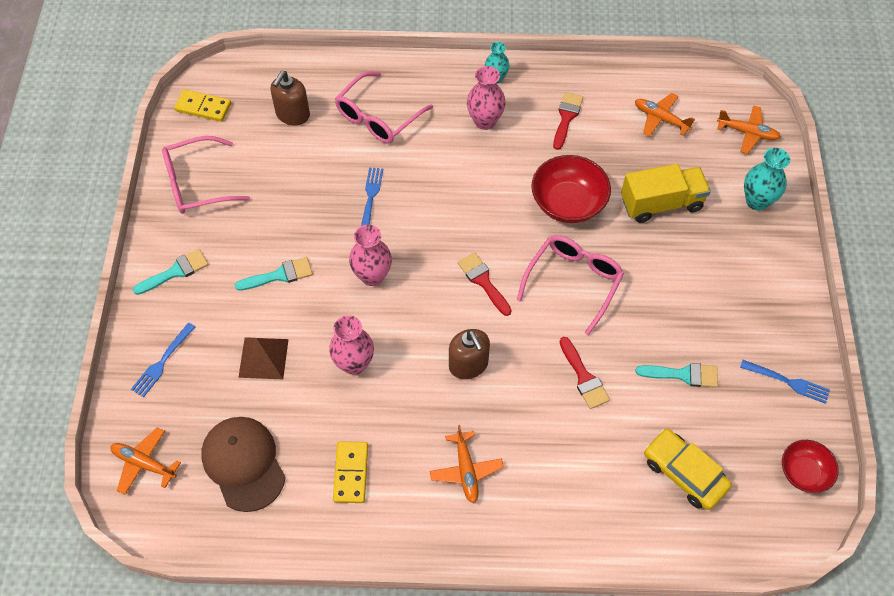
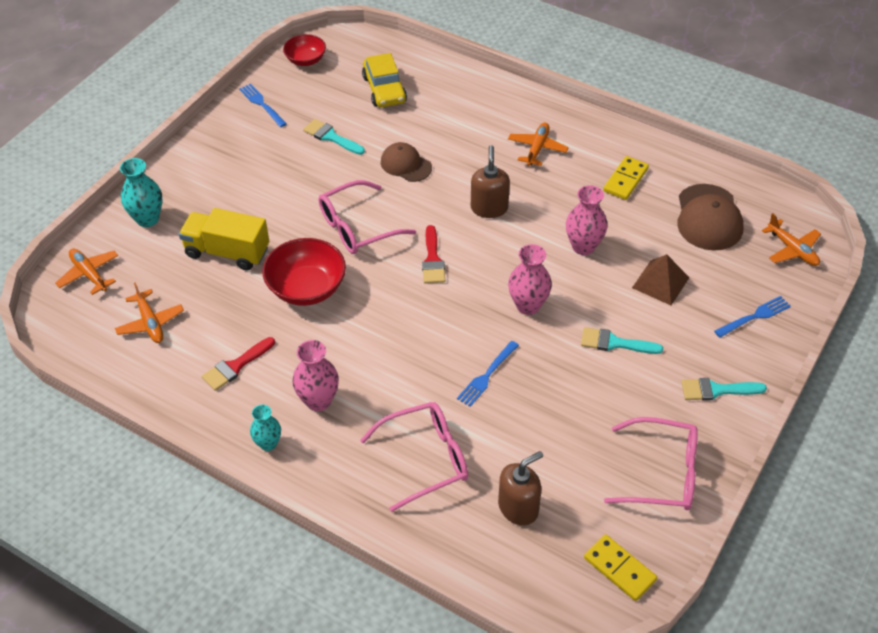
camera: 150 degrees left, 10 degrees down
red brush [560,337,610,409] -> brown cap [381,142,432,182]

